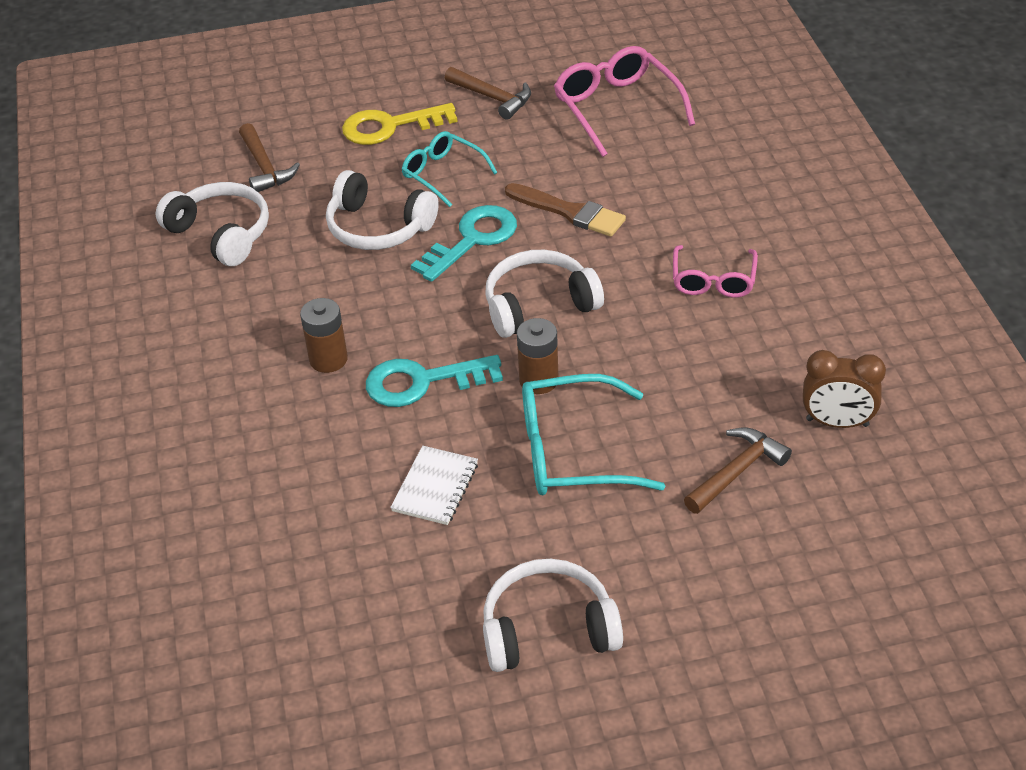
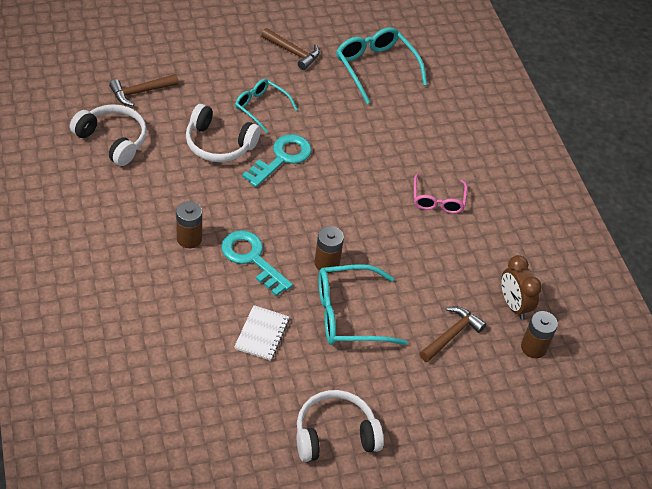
camera: 10 degrees left, 5 degrees up
brown hammer [239,123,300,192] -> brown hammer turned 90 degrees clockwise [109,74,179,106]
yellow key [342,103,458,145] -> none
turquoise key [366,355,503,407] -> turquoise key turned 60 degrees clockwise [221,230,293,296]
white headphones [485,250,604,338] -> none
brown brush [505,183,626,237] -> none
pink glasses [554,46,695,157] -> turquoise glasses [336,27,427,104]
brown clock [803,350,886,428] -> brown clock turned 60 degrees clockwise [501,255,542,320]
none -> brown battery [521,311,558,358]

